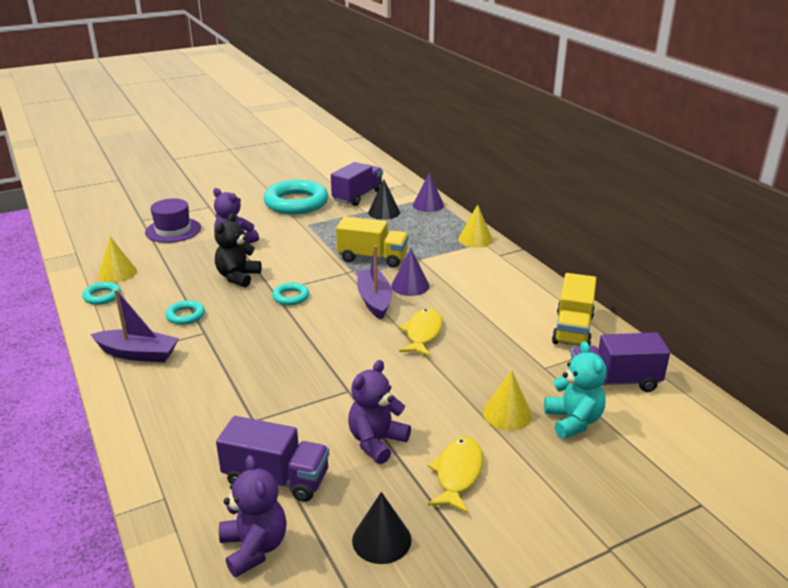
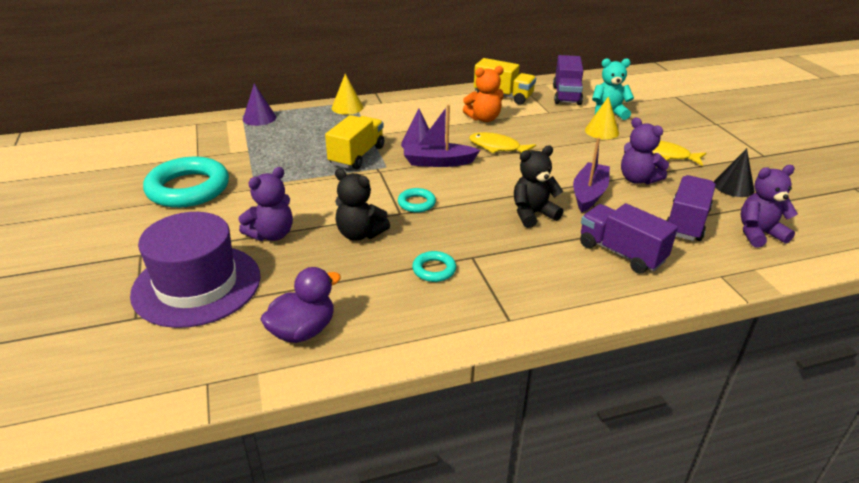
camera: 80 degrees left, 5 degrees up
turquoise ring [82,282,121,305] -> none
purple boat [90,289,179,362] -> purple boat moved to [573,138,610,213]
yellow cone [98,237,137,283] -> purple duck [260,267,341,343]
purple hat [145,198,201,243] -> purple hat [130,212,261,328], size x1.58
purple truck [331,162,383,206] -> purple truck moved to [580,203,678,274]
black cone [368,180,400,220] -> none
none -> orange teddy bear [463,66,504,122]
none -> black teddy bear [514,146,563,228]

